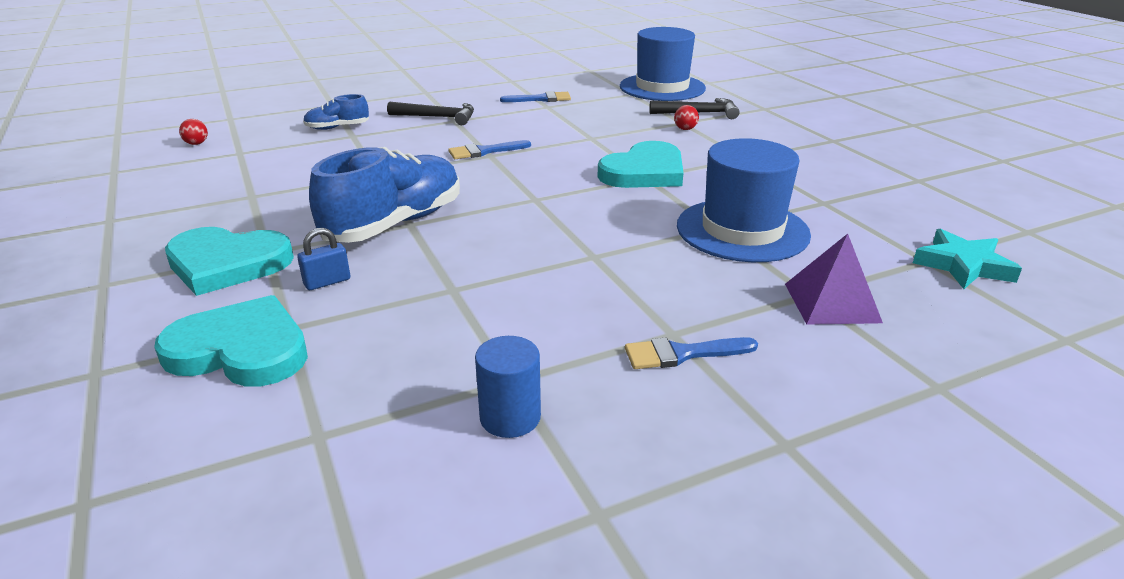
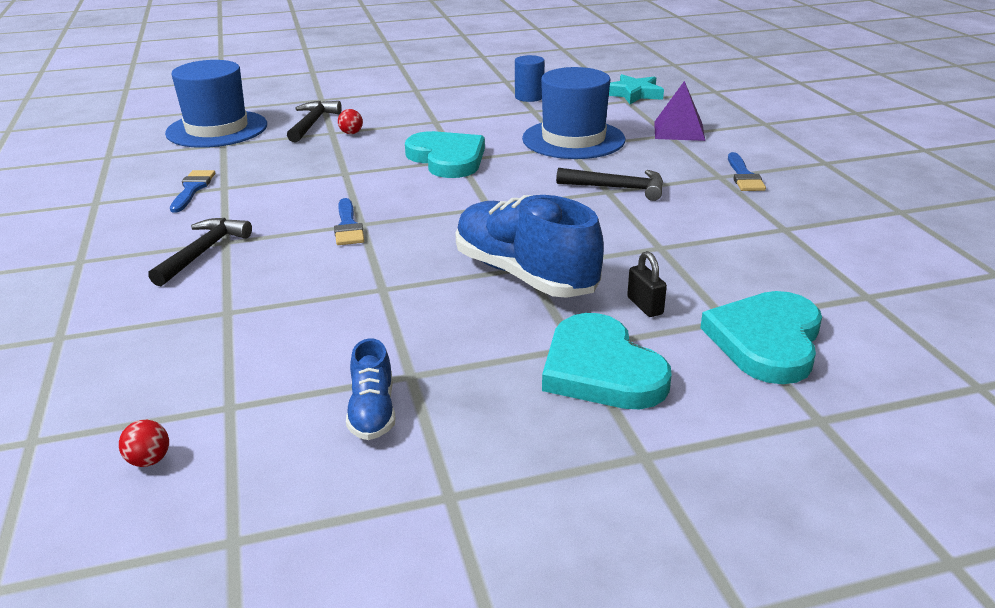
camera: 80 degrees left, 0 degrees up
turquoise heart [165,227,294,296] -> turquoise heart turned 135 degrees clockwise [542,313,672,409]
blue padlock [297,228,350,290] -> black padlock [627,251,667,317]
blue shoe [303,94,369,130] -> blue shoe moved to [346,338,395,440]
blue cylinder [475,336,541,438] -> blue cylinder moved to [515,55,545,102]
none -> black hammer [556,168,663,201]

